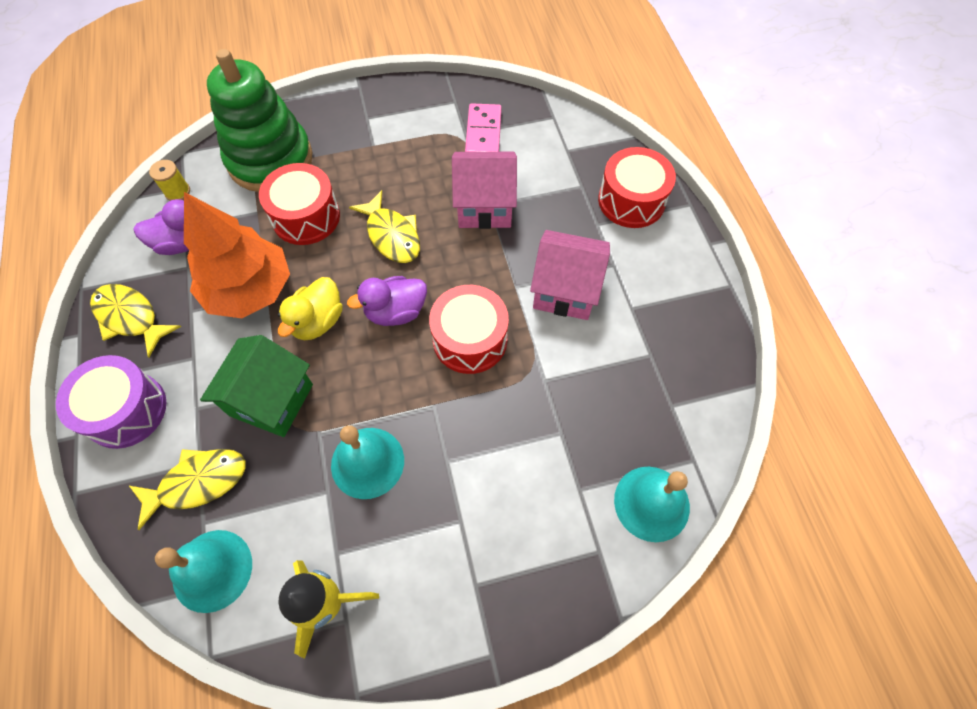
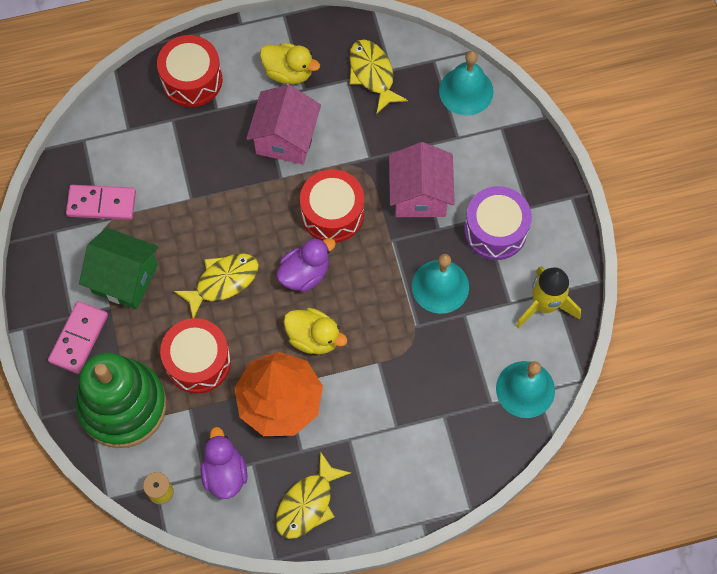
camera: 90 degrees left, 5 degrees up
purple drum [56,355,167,449] -> purple drum moved to [464,186,532,260]
yellow fish [128,449,246,530] -> yellow fish moved to [349,40,408,113]
green house [200,335,313,437] -> green house moved to [79,228,158,309]
purple duck [347,276,427,326] -> purple duck turned 105 degrees counterclockwise [276,238,336,292]
pink house [452,152,517,229] -> pink house moved to [389,142,455,217]
none -> pink domino [48,301,108,374]
none -> yellow duck [260,42,320,84]

